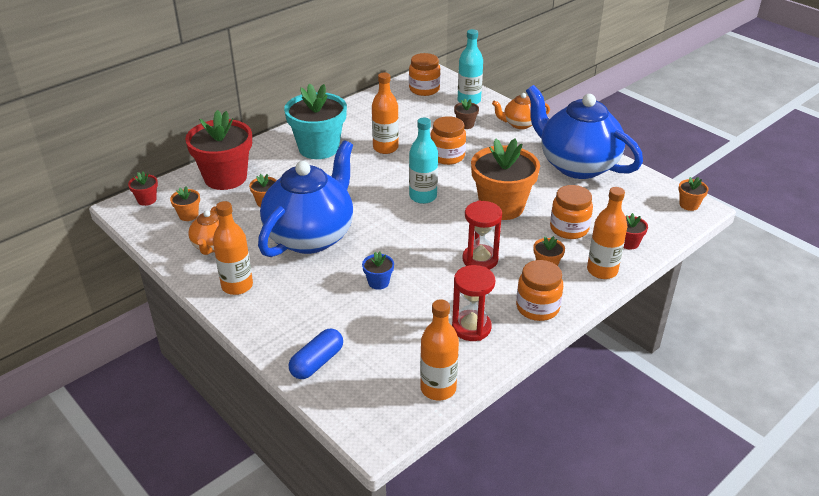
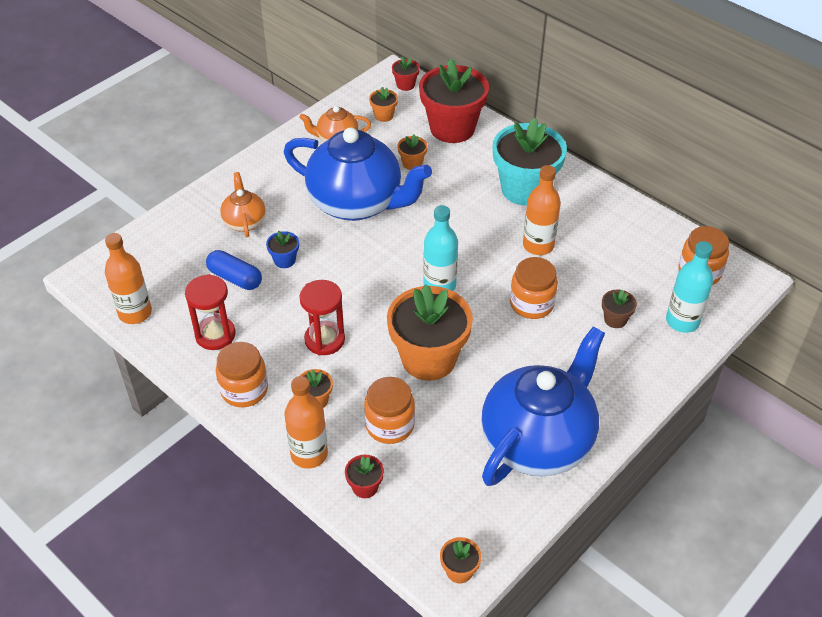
camera: 85 degrees right, 10 degrees up
orange bottle [213,201,253,295] -> none
blue capsule [289,329,343,379] -> blue capsule moved to [206,250,262,290]
orange teapot [492,93,550,129] -> orange teapot moved to [220,172,266,237]

